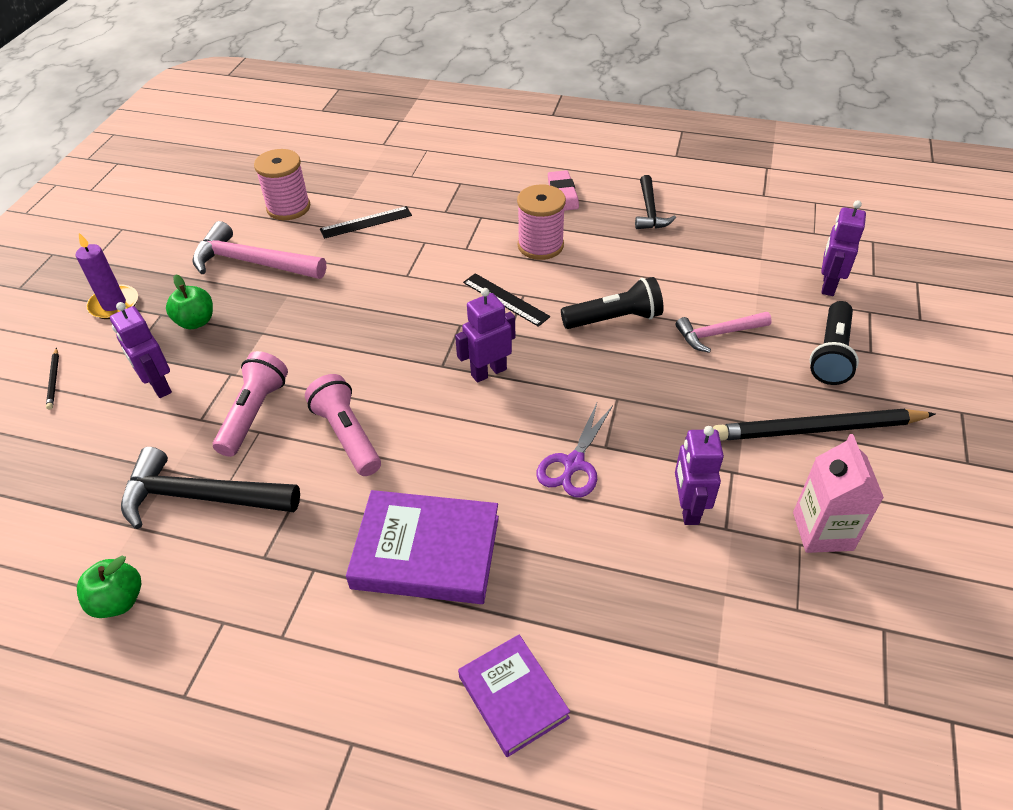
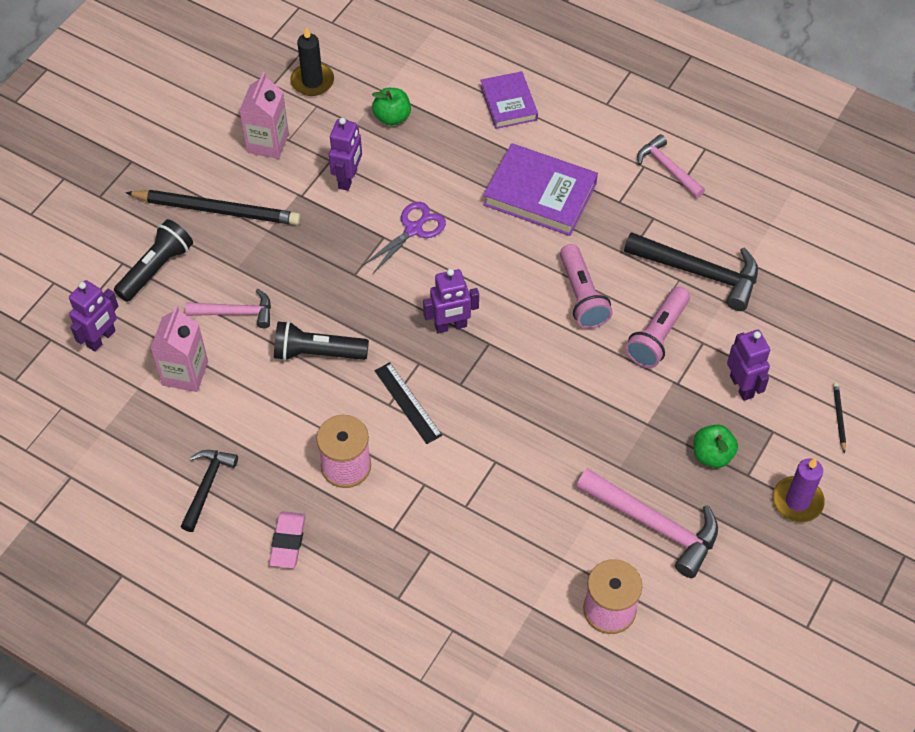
camera: 165 degrees left, 10 degrees up
green apple [77,556,141,618] -> green apple moved to [372,88,411,126]
black ruler [320,206,412,239] -> none
none -> pink carton [150,306,208,392]
none -> black candle [290,27,334,96]
none -> pink hammer [637,134,705,198]

